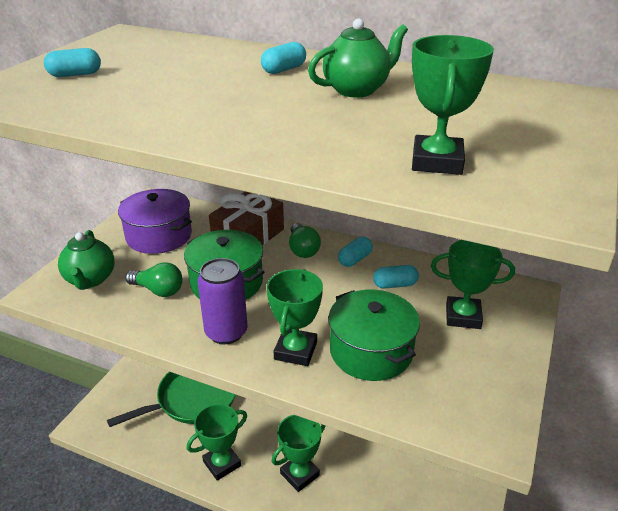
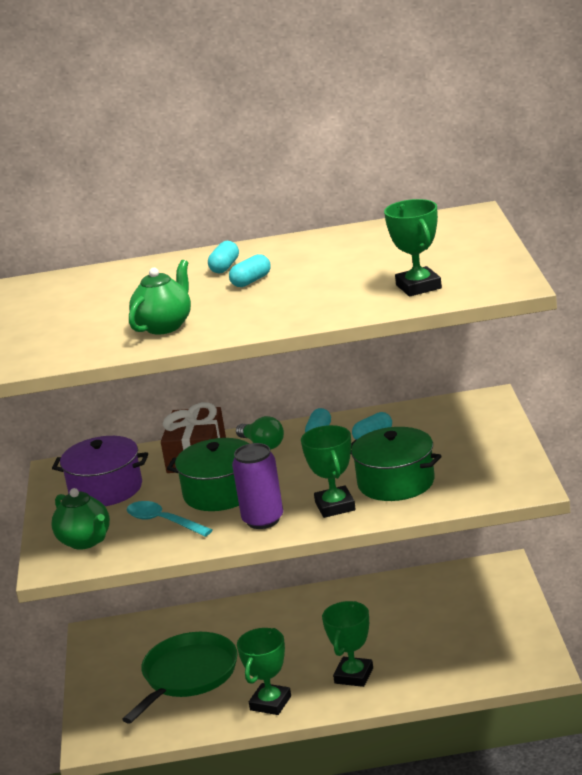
camera: 25 degrees left, 10 degrees down
turquoise capsule [44,48,101,77] -> turquoise capsule moved to [229,254,271,287]
green light bulb [125,262,183,297] -> turquoise spoon [127,501,212,537]
green teapot [308,19,408,97] -> green teapot moved to [129,260,191,335]
green trophy [431,240,515,329] -> none

